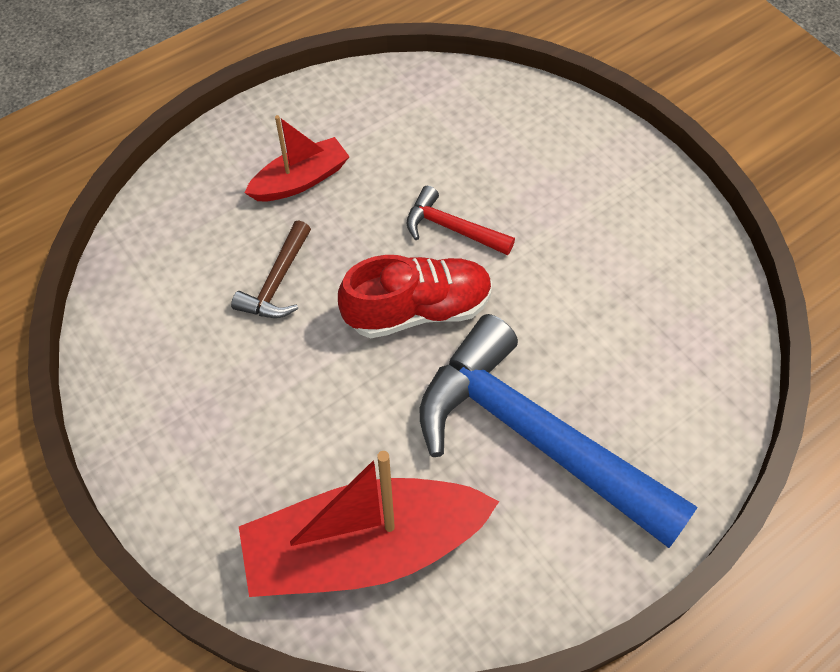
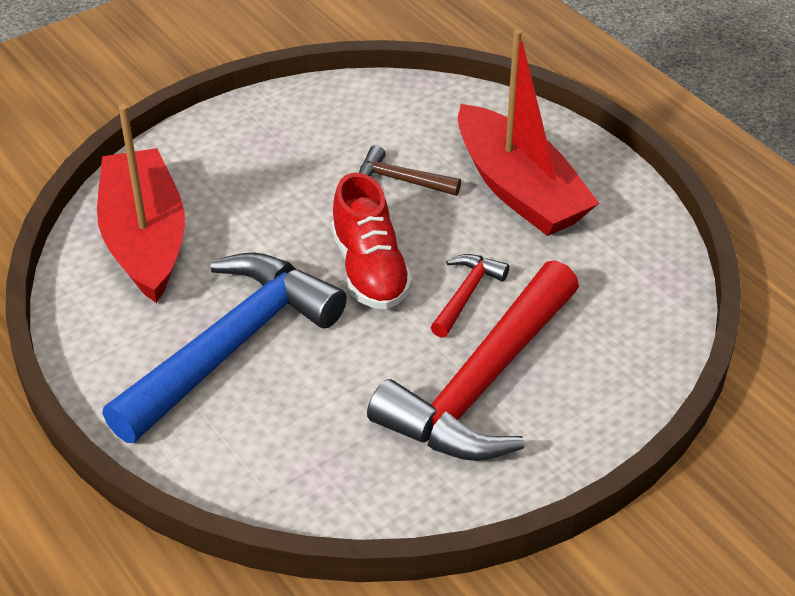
camera: 90 degrees right, 15 degrees down
red boat [244,115,350,201] -> red boat [458,29,599,236], size x1.85
none -> red hammer [367,260,579,461]

